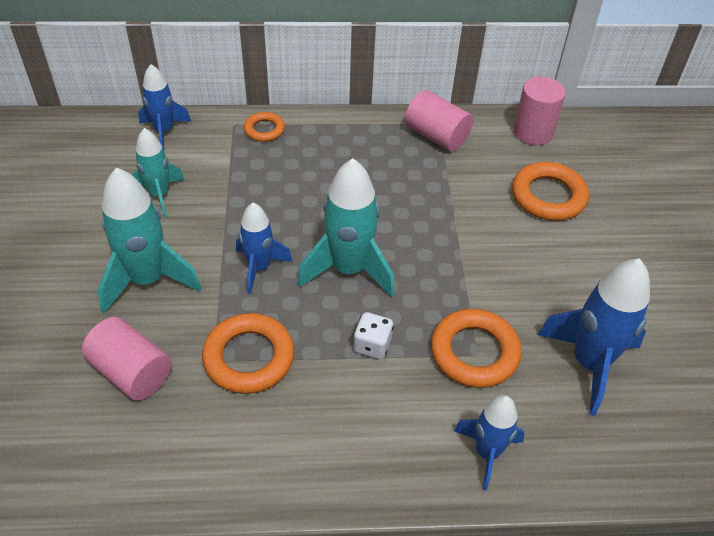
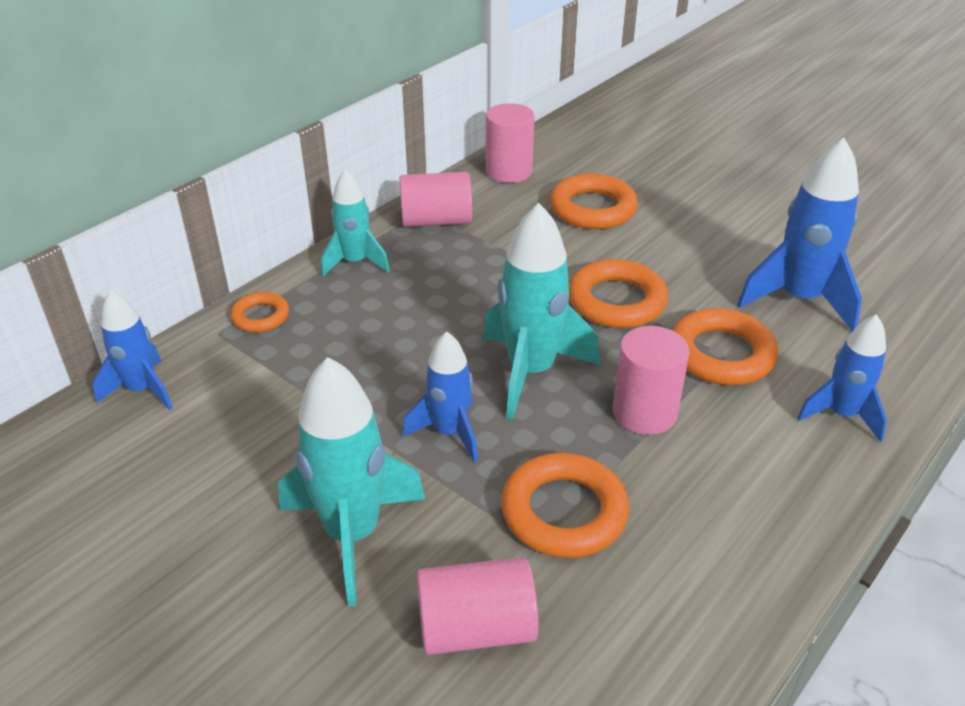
camera: 45 degrees left, 10 degrees down
turquoise rocket [132,128,184,217] -> turquoise rocket moved to [321,169,390,277]
white dice [353,312,394,359] -> pink cylinder [613,326,690,435]
none -> orange ring [569,259,668,328]

